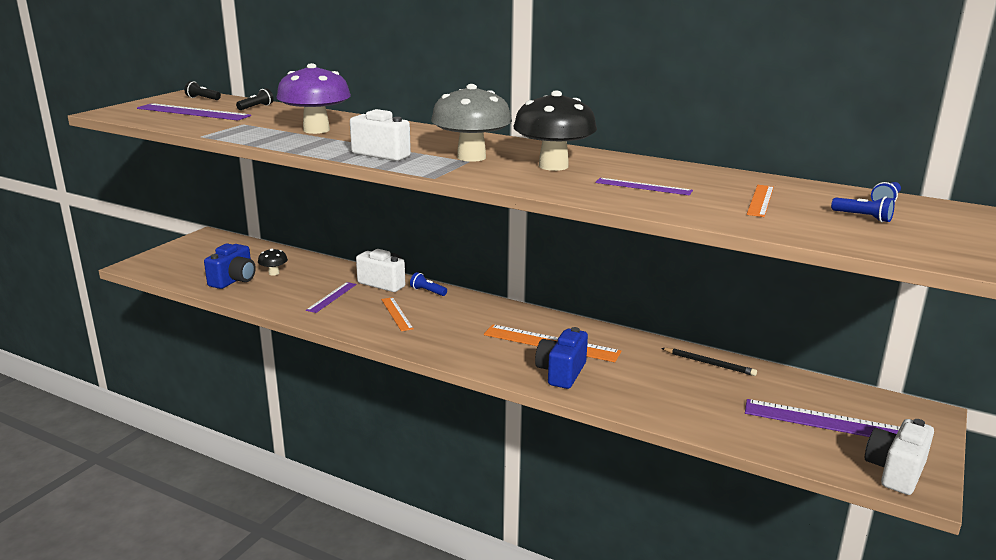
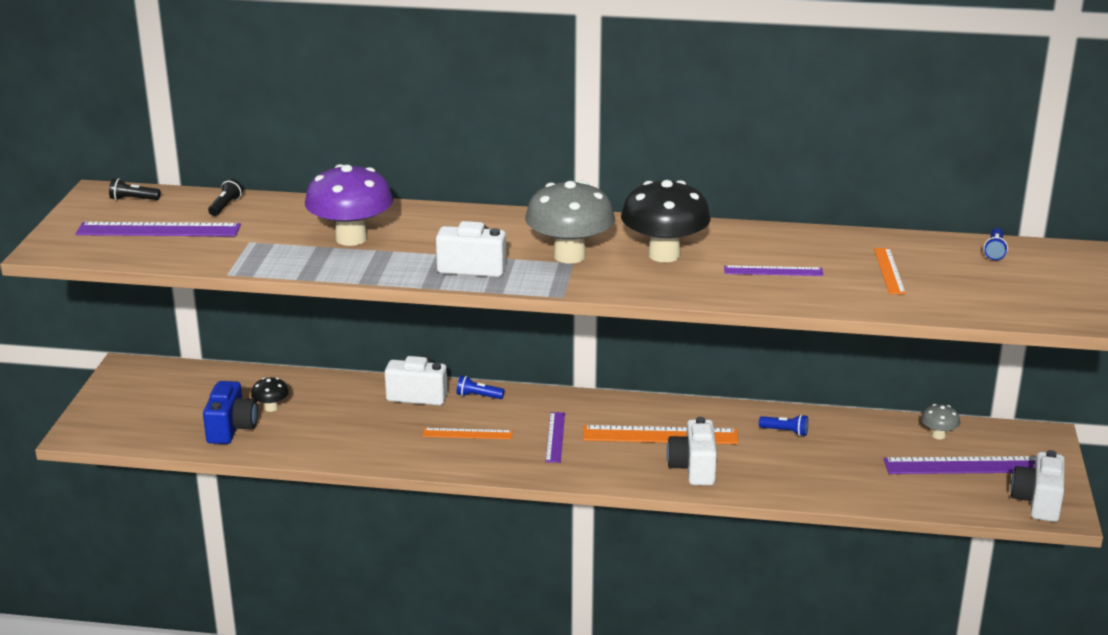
camera: 20 degrees left, 5 degrees up
purple ruler [306,282,356,313] -> purple ruler moved to [545,412,565,463]
orange ruler [381,297,414,331] -> orange ruler turned 45 degrees counterclockwise [422,428,513,439]
blue camera [535,327,588,389] -> white camera [667,417,717,485]
black pencil [661,348,757,376] -> none
blue flashlight [831,196,895,222] -> blue flashlight moved to [759,414,808,436]
none -> grey mushroom [921,404,960,439]

